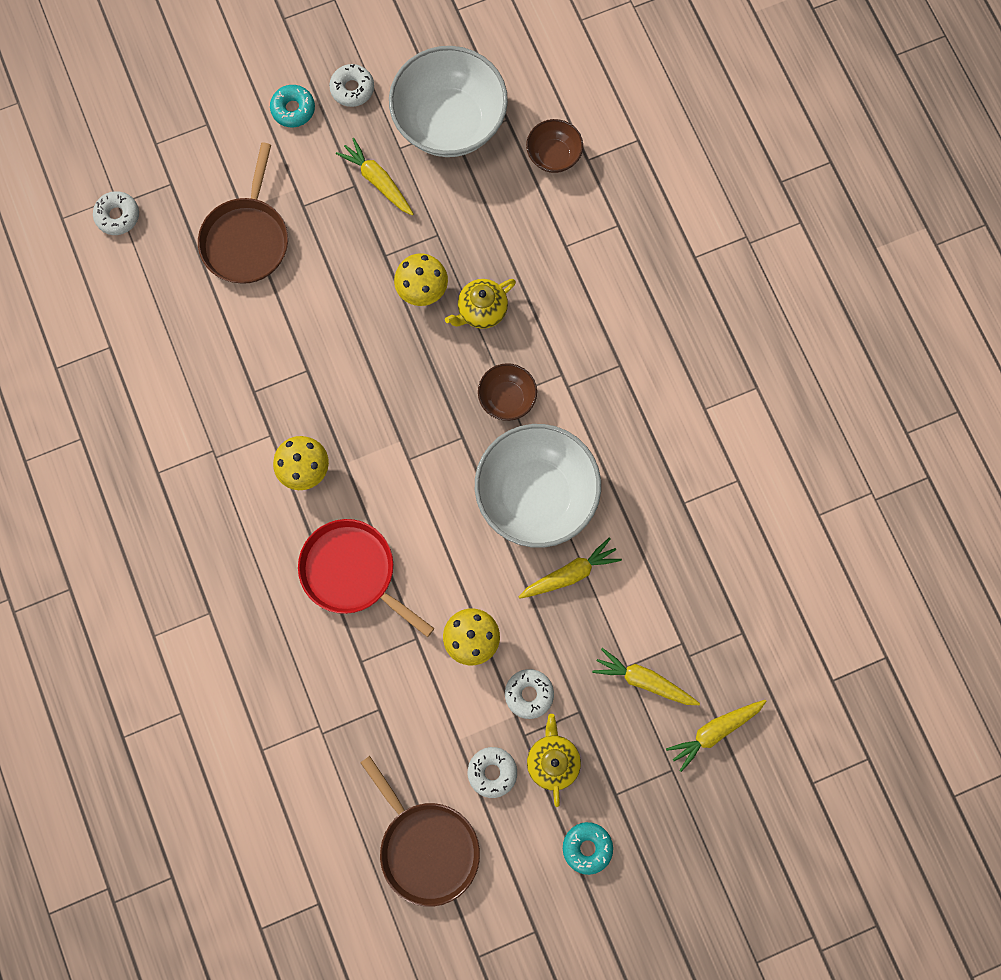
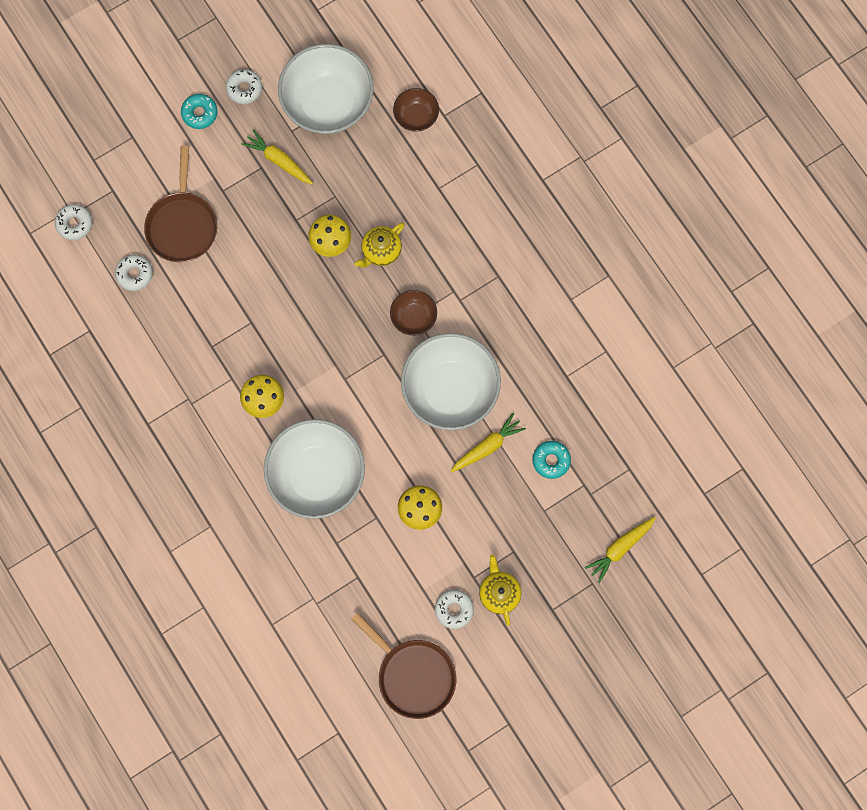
camera: 10 degrees left, 0 degrees up
red pan [298,519,434,637] -> white bowl [264,419,365,519]
white donut [505,669,554,719] -> white donut moved to [115,255,153,291]
turquoise donut [563,822,613,875] -> turquoise donut moved to [532,441,571,479]
yellow carrot [592,648,700,705] -> none

